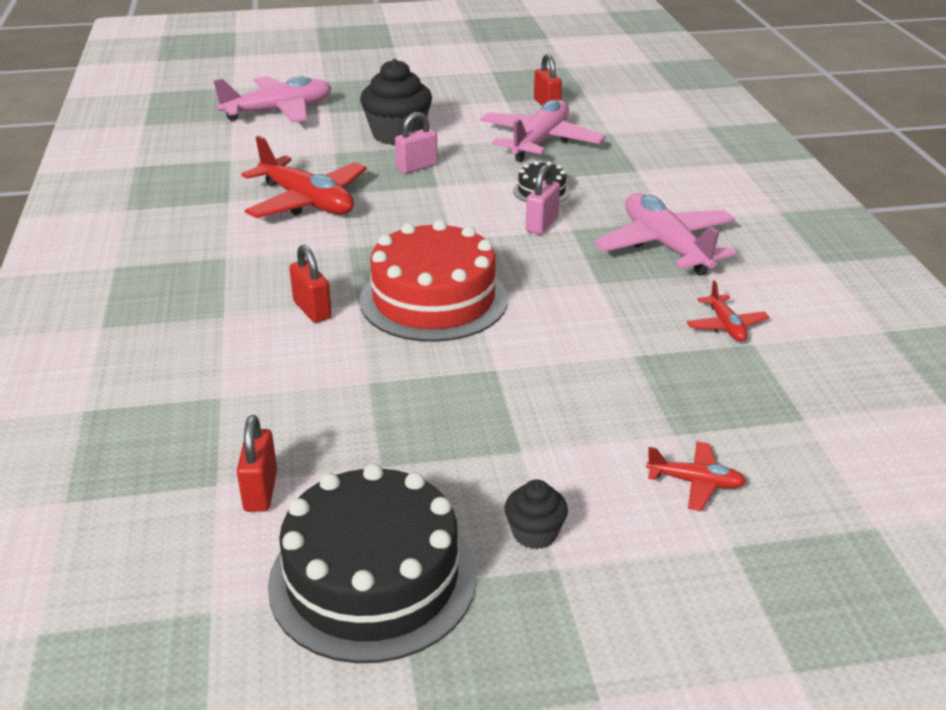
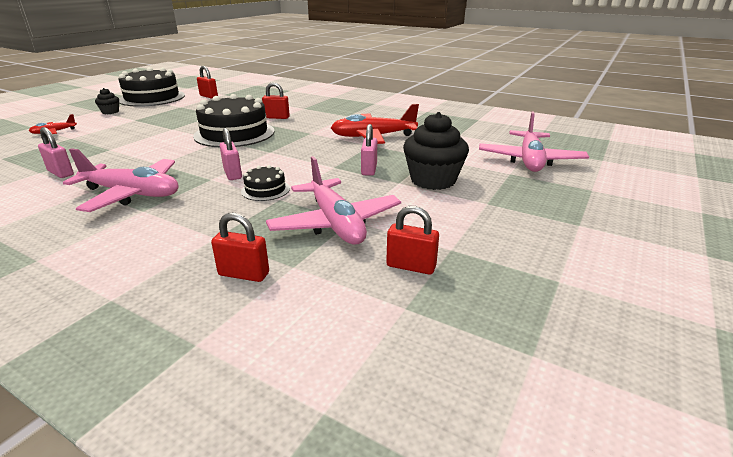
camera: 130 degrees right, 5 degrees down
red cake [360,220,508,342] -> black cake [193,94,275,147]
red plane [687,280,769,342] -> pink padlock [38,127,74,178]
none -> red padlock [211,212,269,282]

